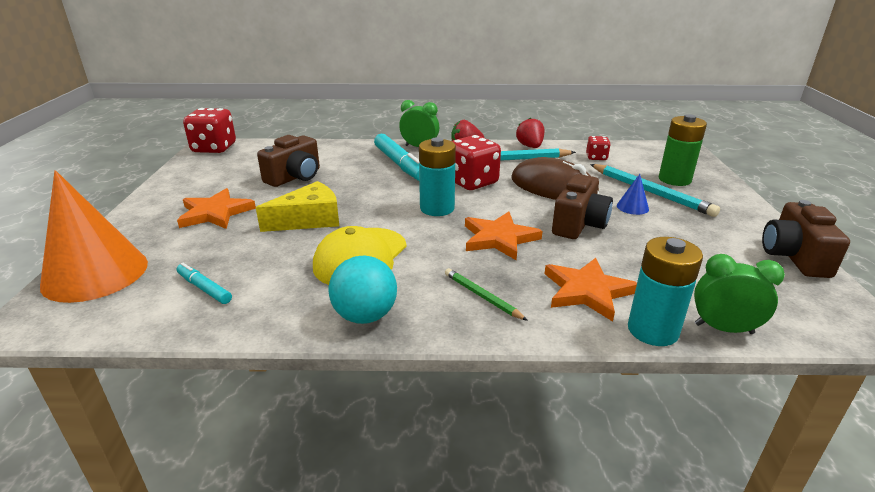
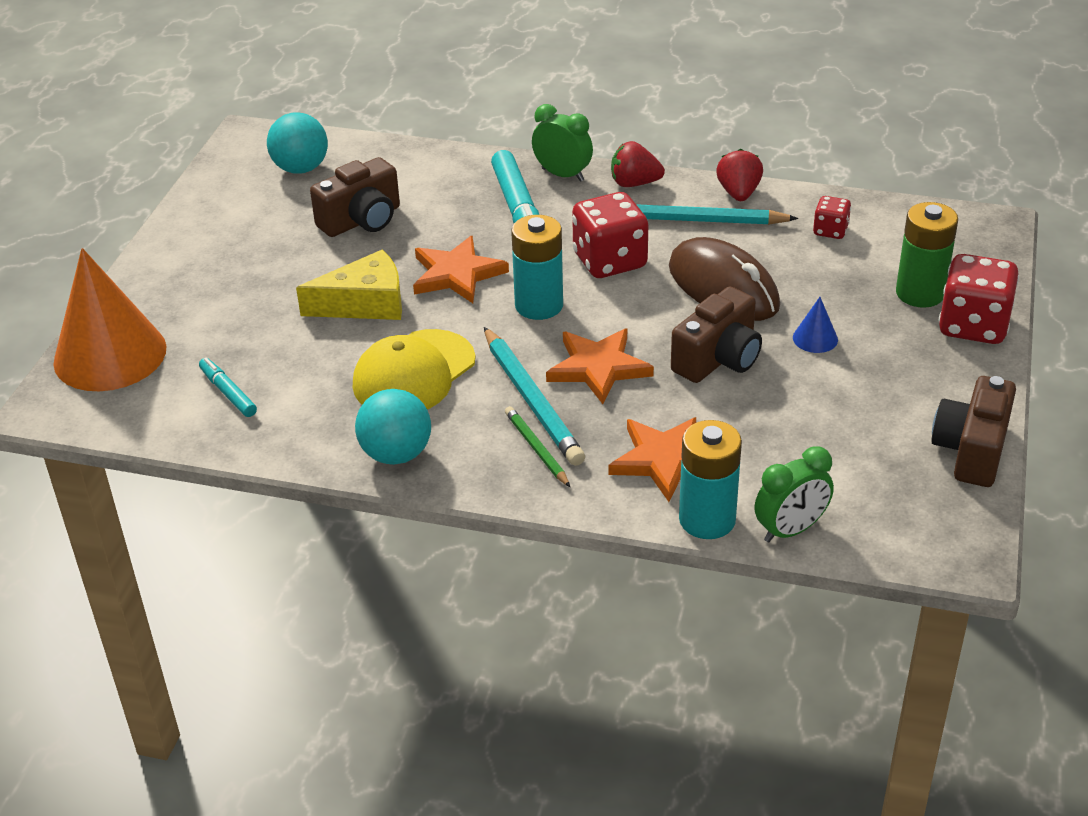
camera: 15 degrees right, 10 degrees up
orange star [177,188,256,229] -> orange star moved to [413,236,509,303]
red dice [183,108,236,153] -> red dice moved to [939,254,1019,344]
turquoise pencil [590,164,720,217] -> turquoise pencil moved to [484,327,585,466]
green clock [694,254,785,334] -> green clock turned 120 degrees clockwise [755,446,834,543]
none -> turquoise ball [267,112,328,174]

